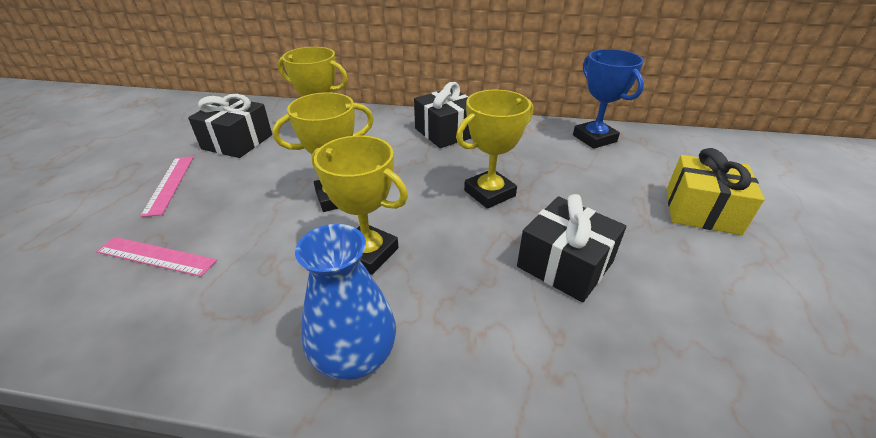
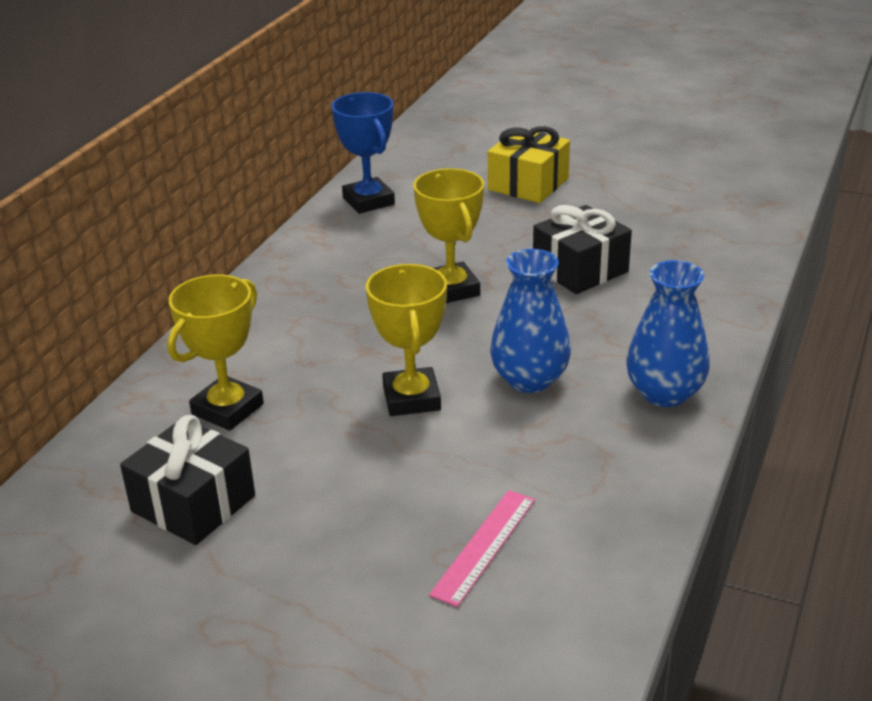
camera: 75 degrees left, 5 degrees down
pink ruler [140,156,194,217] -> none
yellow trophy [312,135,408,275] -> blue vase [490,249,571,393]
black gift [414,82,471,148] -> none
blue trophy [573,49,644,149] -> blue trophy turned 75 degrees clockwise [331,92,395,214]

